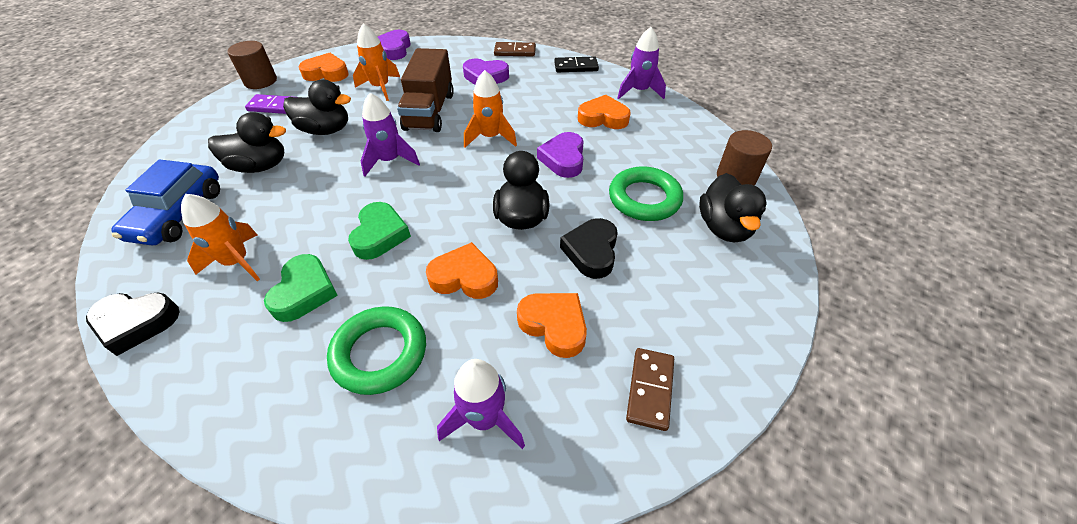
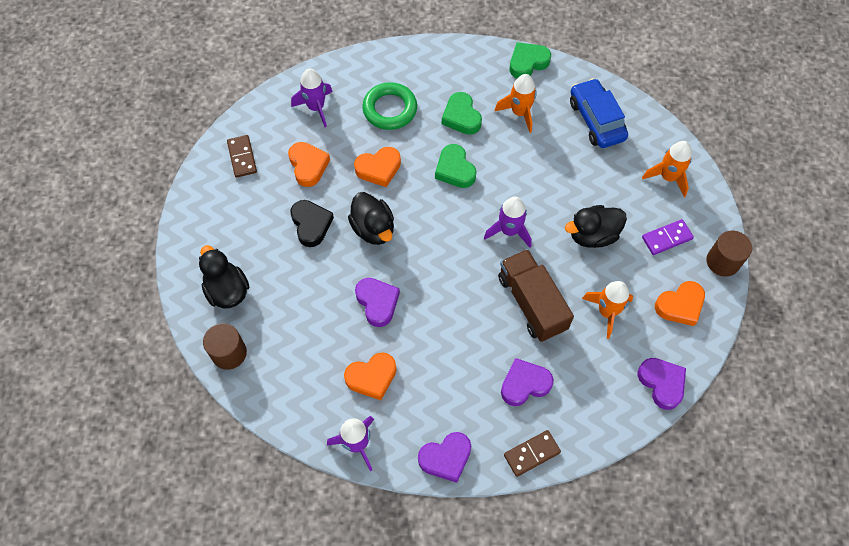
camera: 150 degrees right, 15 degrees up
black heart [86,292,180,356] -> green heart [510,42,551,79]
black duck [208,112,286,173] -> none
orange rocket [464,70,517,147] -> orange rocket moved to [642,141,692,197]
orange heart [517,293,587,358] -> orange heart turned 120 degrees counterclockwise [288,142,330,187]
black domino [554,57,599,72] -> purple heart [418,432,471,483]
green ring [609,166,683,221] -> none

